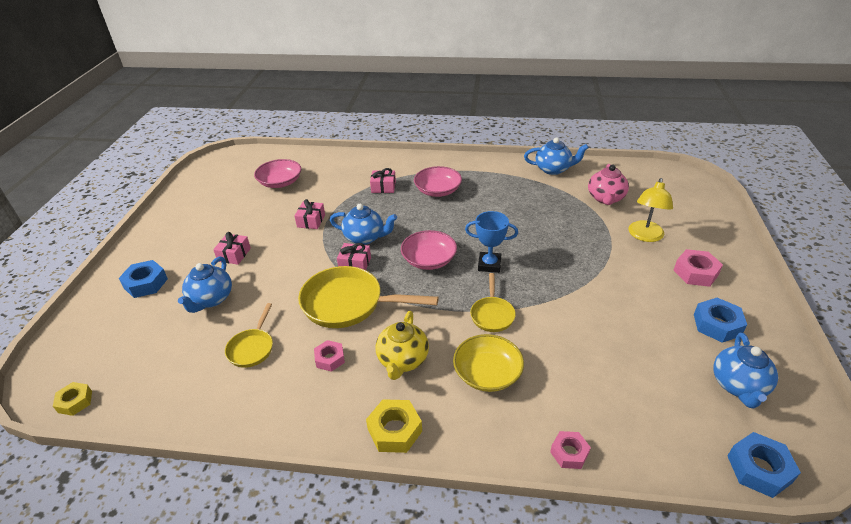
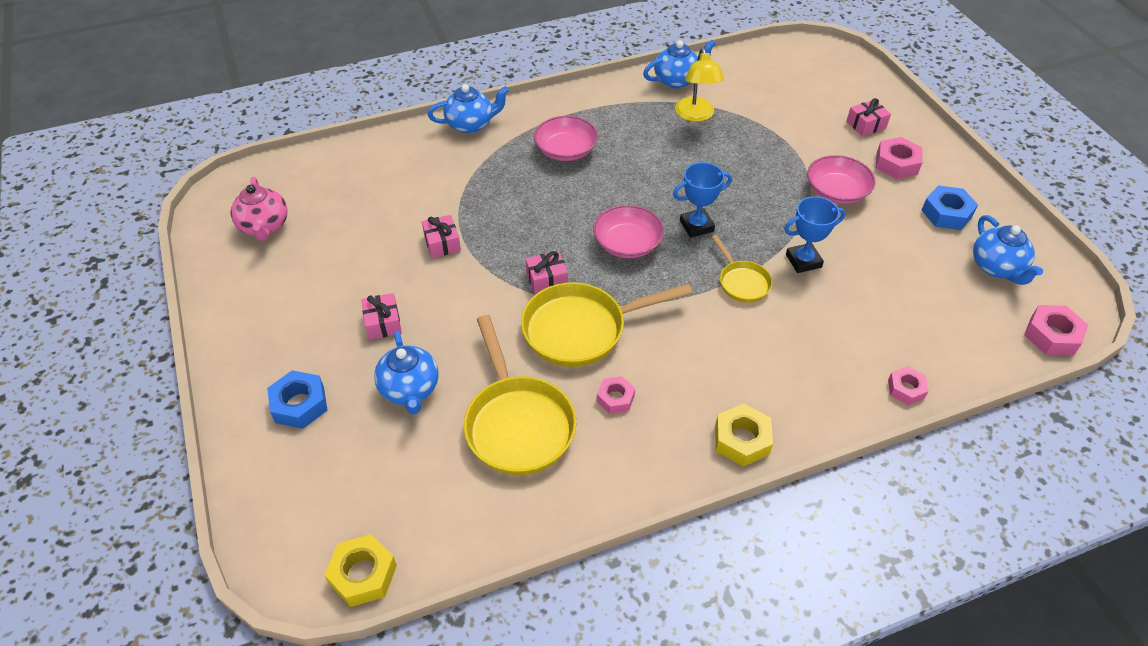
camera: 30 degrees left, 10 degrees up
yellow nut [53,382,92,416] -> yellow nut [324,534,397,607], size x1.51
yellow pan [225,303,273,368] -> yellow pan [464,315,576,475], size x1.88
pink bowl [254,159,301,188] -> pink bowl moved to [807,155,875,204]
blue teapot [330,204,397,245] -> blue teapot moved to [428,84,509,134]
pink gift [370,168,396,193] -> pink gift moved to [846,98,891,136]
yellow teapot [375,311,429,380] -> none
yellow bowl [453,334,524,392] -> none
pink teapot [588,164,629,205] -> pink teapot moved to [231,177,288,241]
yellow lamp [628,178,673,242] -> yellow lamp moved to [675,48,724,122]
blue nut [728,432,801,498] -> pink nut [1024,305,1088,355]
none -> blue trophy [784,196,846,273]

